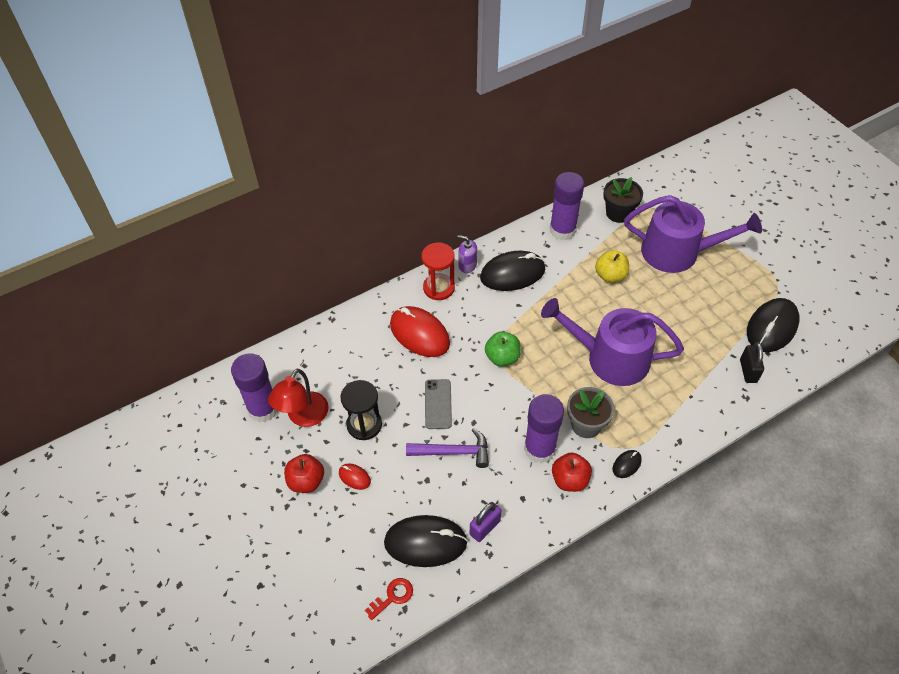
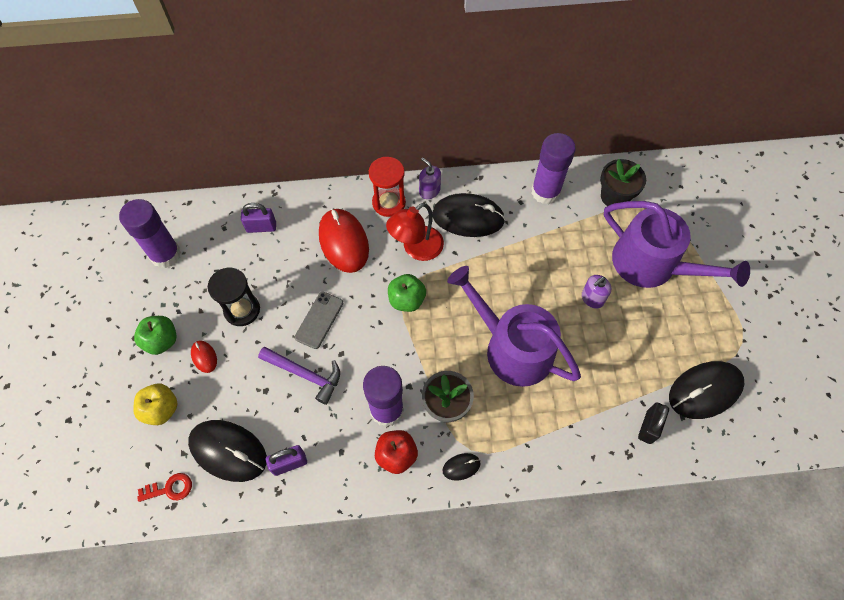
camera: 25 degrees right, 10 degrees up
red lamp [268,369,329,427] -> red lamp moved to [386,203,444,261]
red apple [284,454,324,493] -> green apple [134,316,177,355]
yellow apple [595,250,629,283] -> yellow apple moved to [133,384,178,425]
none -> purple padlock [241,203,276,233]
none -> purple soap dispenser [582,275,612,309]

